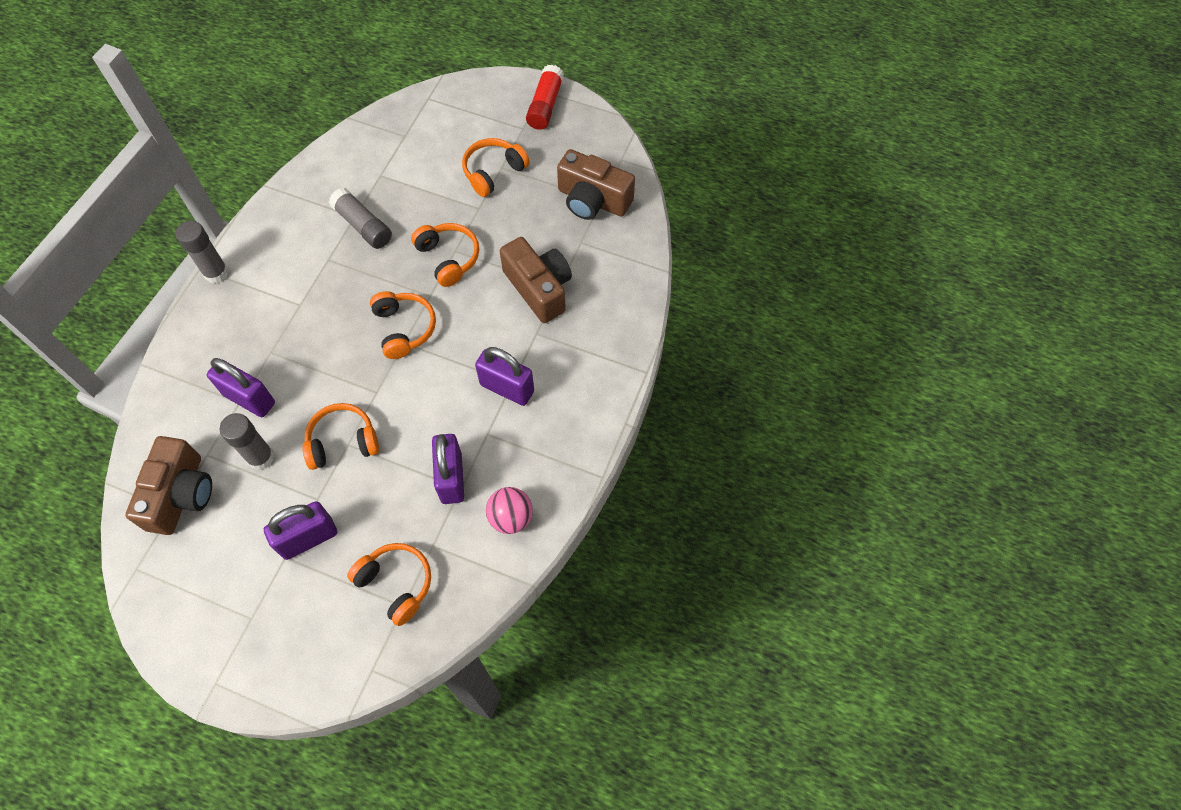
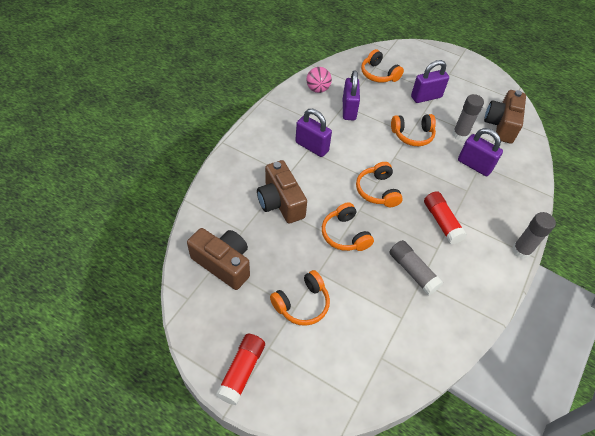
camera: 175 degrees left, 10 degrees down
none -> red glue stick [424,191,467,244]

